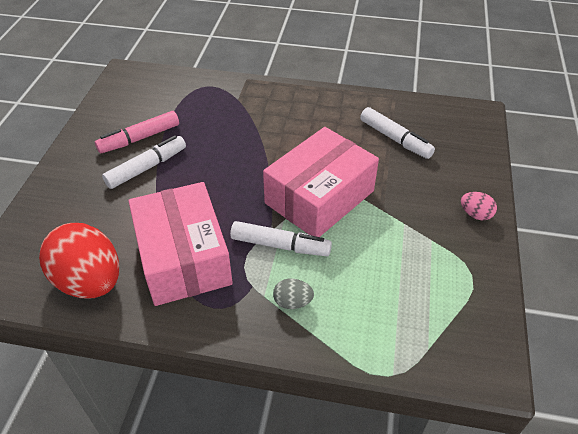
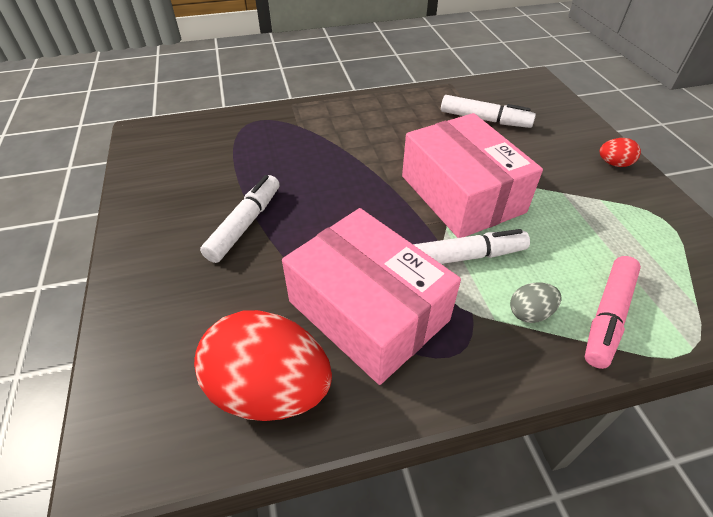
camera: 25 degrees left, 0 degrees up
pink marker [95,111,179,153] -> pink marker moved to [585,256,641,369]
pink box [263,127,379,237] -> pink box turned 45 degrees counterclockwise [402,113,543,238]
pink egg [461,192,497,220] -> red egg [600,138,641,167]

